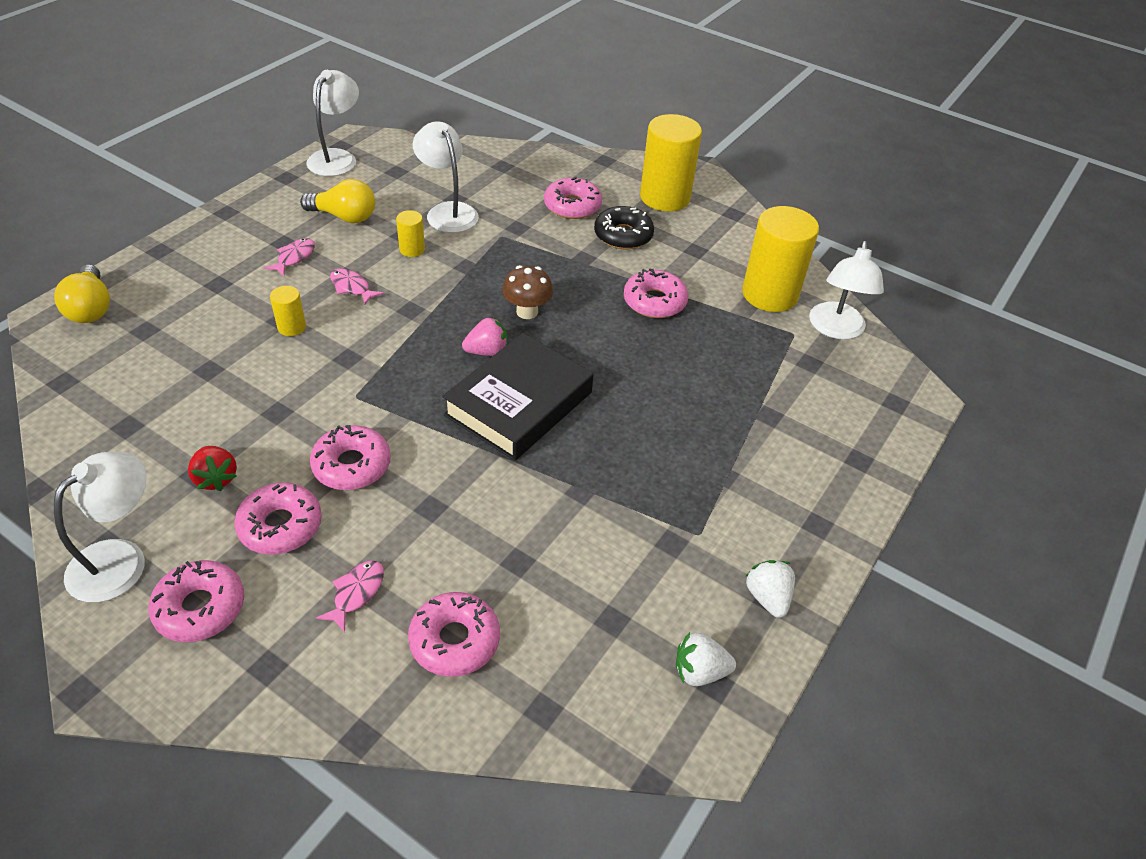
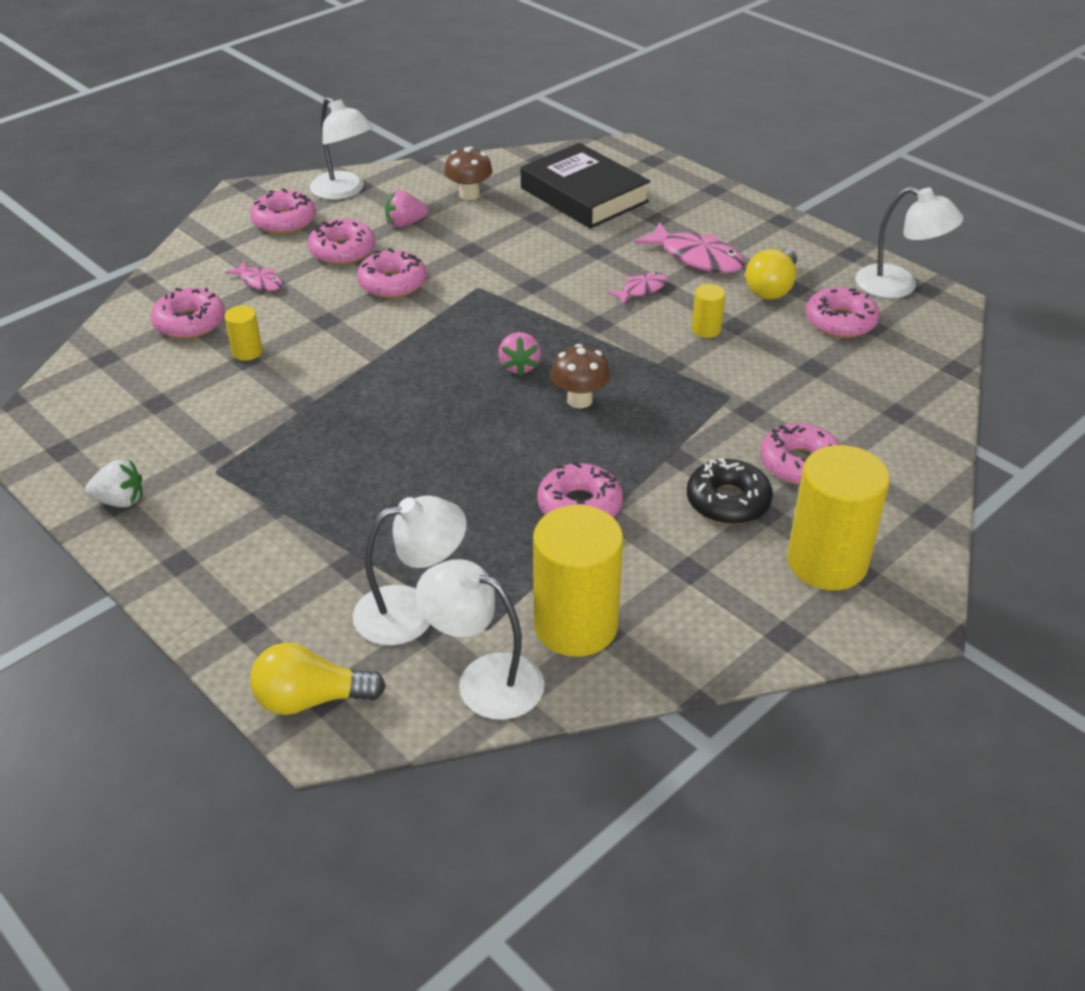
camera: 105 degrees right, 5 degrees down
yellow light bulb [54,265,110,323] -> yellow light bulb moved to [250,643,386,715]
red strawberry [188,446,237,491] -> pink strawberry [385,190,428,227]
pink fish [264,238,315,276] -> pink fish [634,222,745,273], size x1.79
yellow cylinder [270,286,306,336] -> yellow cylinder moved to [224,306,262,361]
white lamp [413,121,479,233] -> white lamp moved to [353,495,467,645]
black book [442,333,593,461] -> black book moved to [521,143,651,229]
white strawberry [676,632,736,686] -> none
none -> brown mushroom [445,147,493,200]
none -> pink donut [806,287,879,338]

